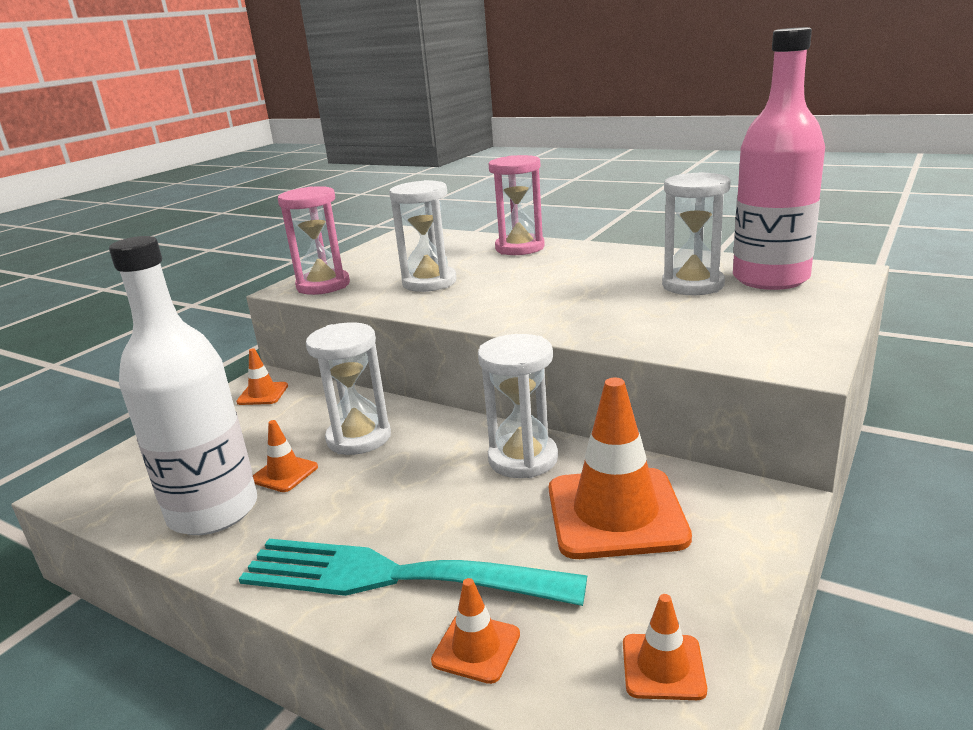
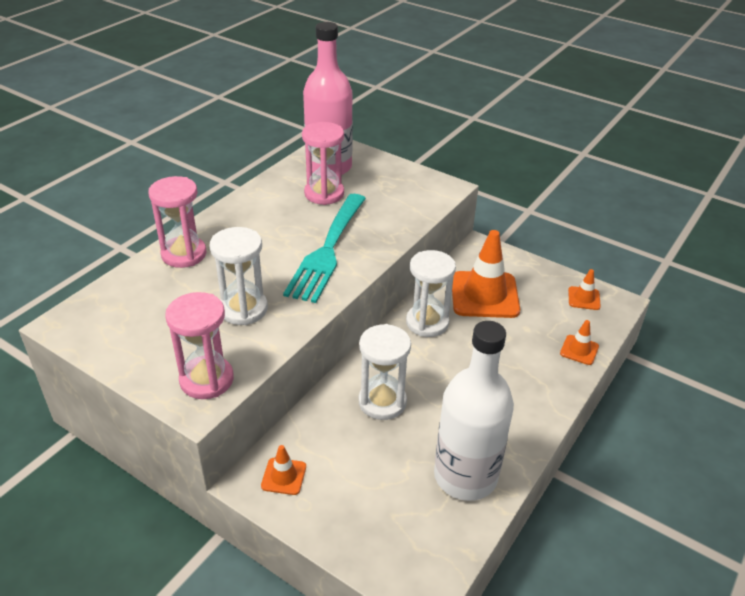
camera: 90 degrees left, 15 degrees up
turquoise fork [239,539,587,606] -> turquoise fork moved to [283,194,366,303]
orange traffic cone [253,420,318,492] -> none
white hourglass [662,172,730,295] -> pink hourglass [302,122,344,205]

